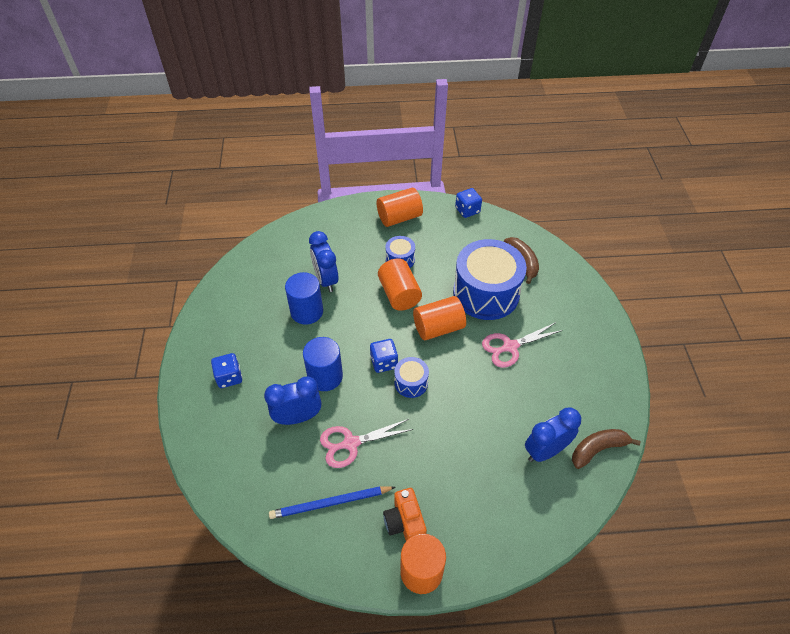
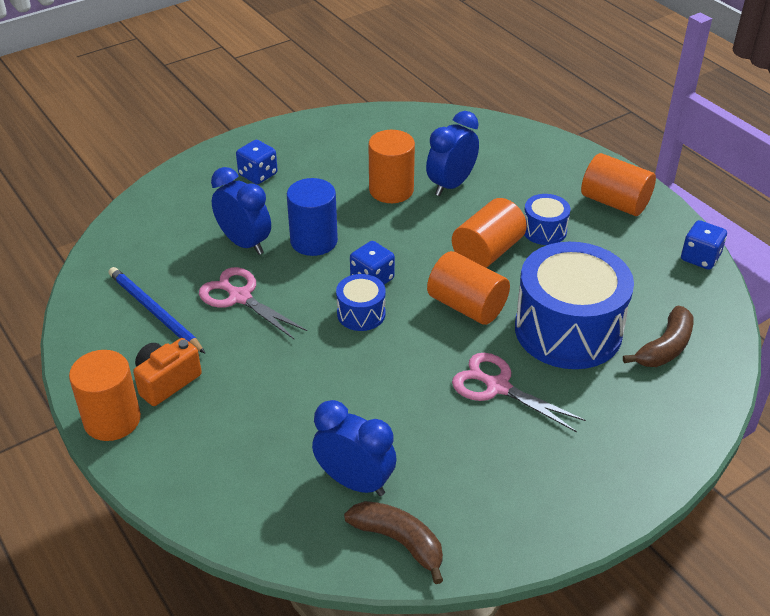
camera: 60 degrees right, 10 degrees down
blue cylinder [285,272,323,325] -> orange cylinder [368,130,415,203]

